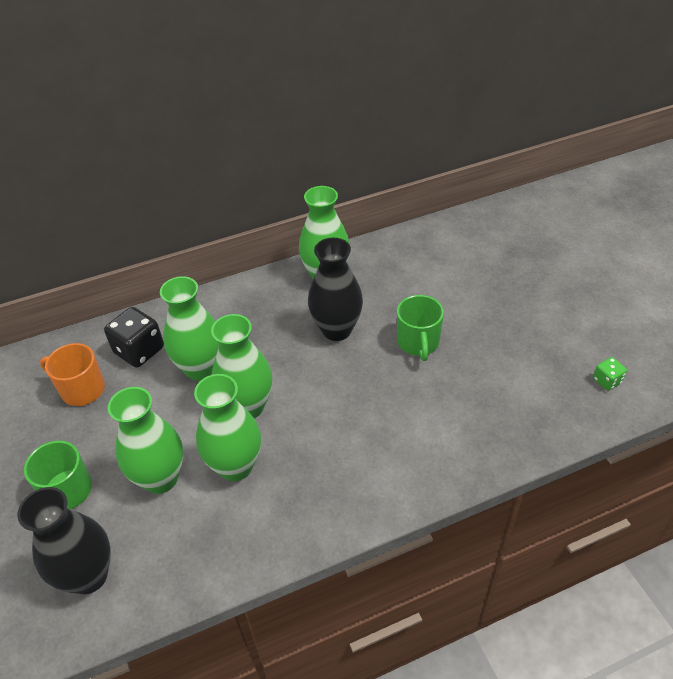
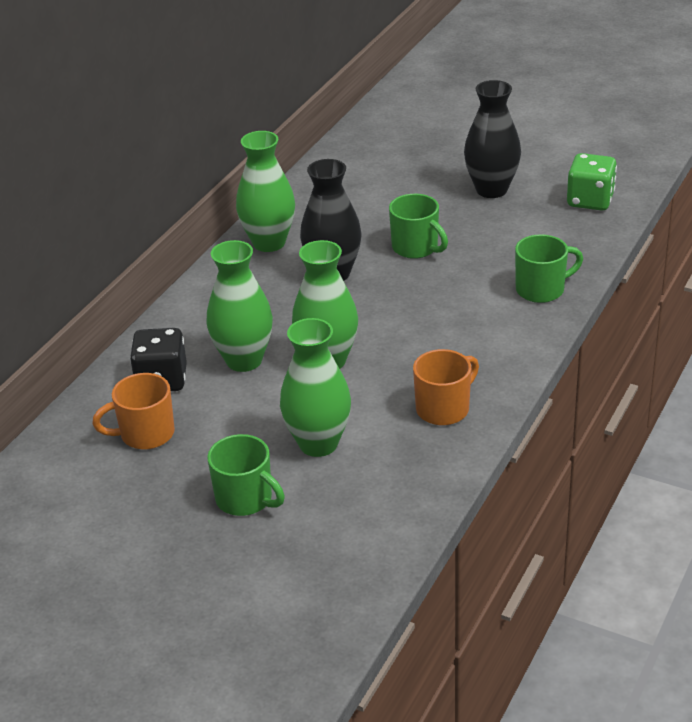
camera: 40 degrees left, 10 degrees down
black vase [17,487,111,594] -> black vase moved to [464,80,521,198]
green vase [194,374,261,481] -> none
green dice [593,357,627,391] -> green dice [567,153,617,211], size x1.91
none -> orange mug [413,349,479,425]
none -> green mug [515,234,583,303]

